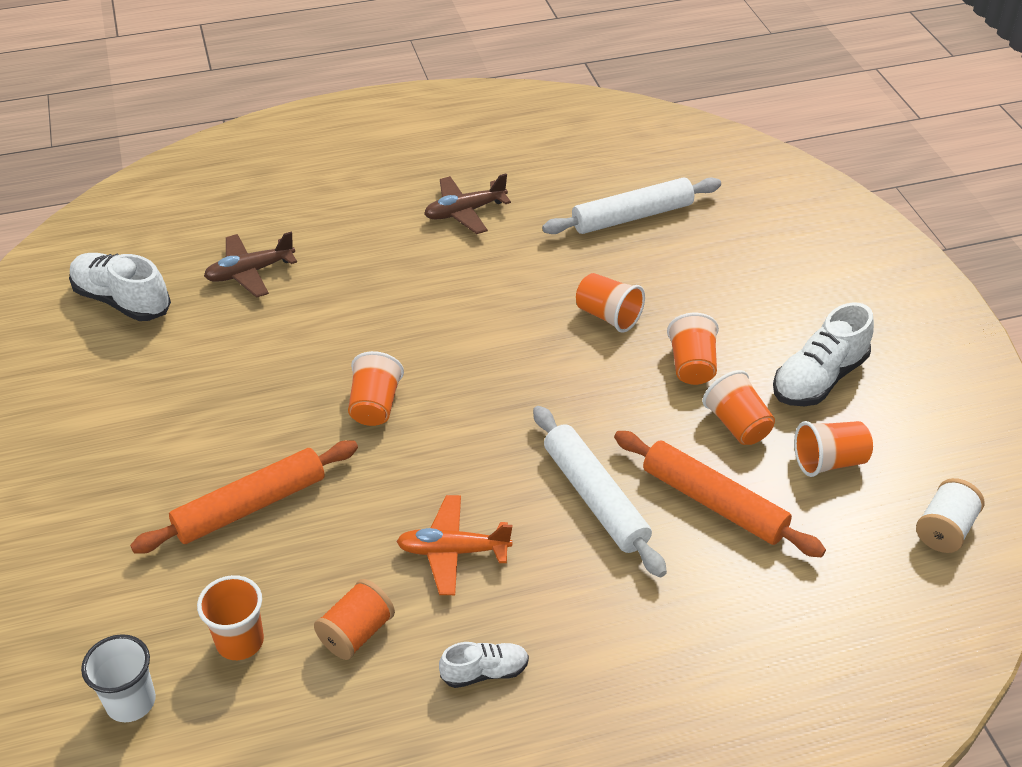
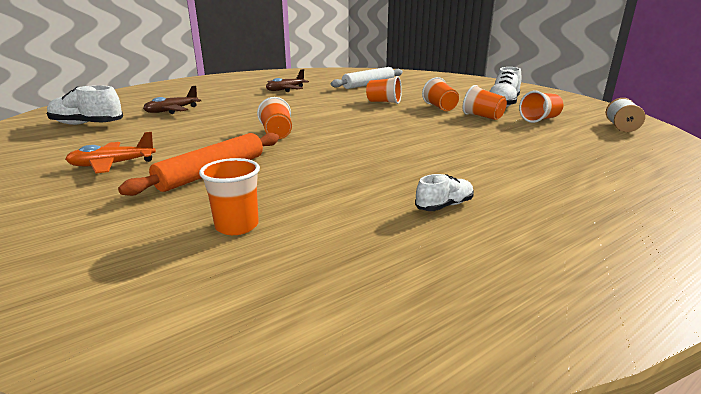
camera: 20 degrees left, 20 degrees down
white cup [81,634,156,722] -> none
orange spool [314,579,395,660] -> none
orange plane [396,495,512,595] -> orange plane moved to [65,132,156,173]
white rolling pin [533,406,667,577] -> none
orange rolling pin [614,431,826,557] -> none

